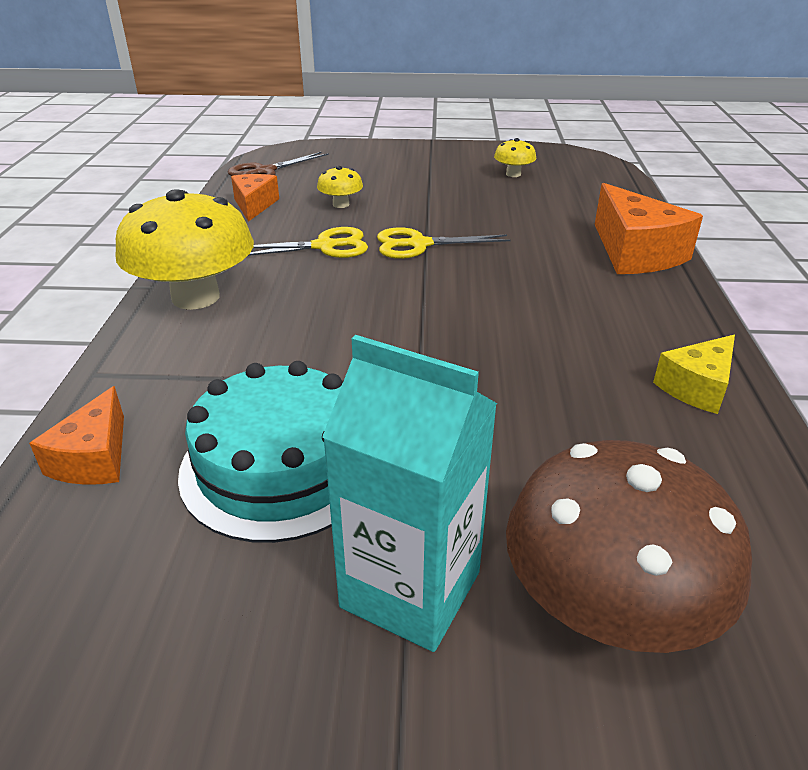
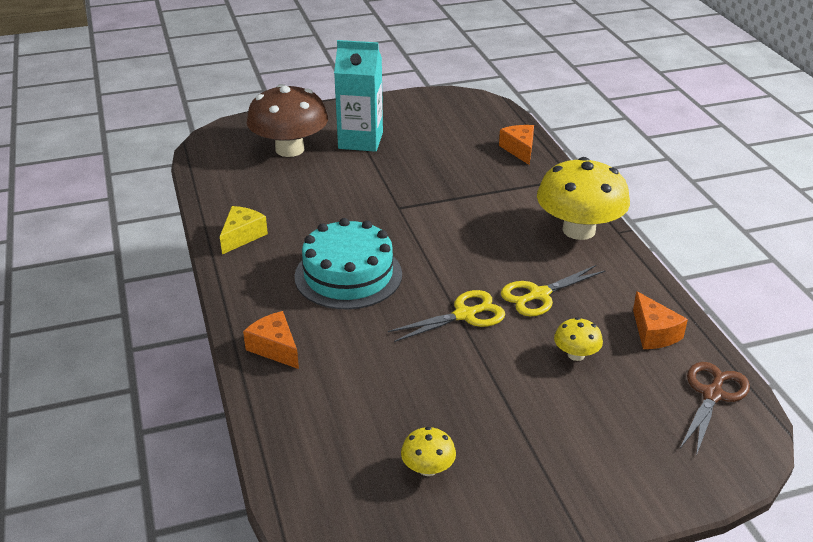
camera: 160 degrees right, 0 degrees up
turquoise cake [178,361,343,543] -> turquoise cake moved to [294,218,402,309]
orange cheese [595,183,703,274] -> orange cheese [243,311,299,369], size x0.60

